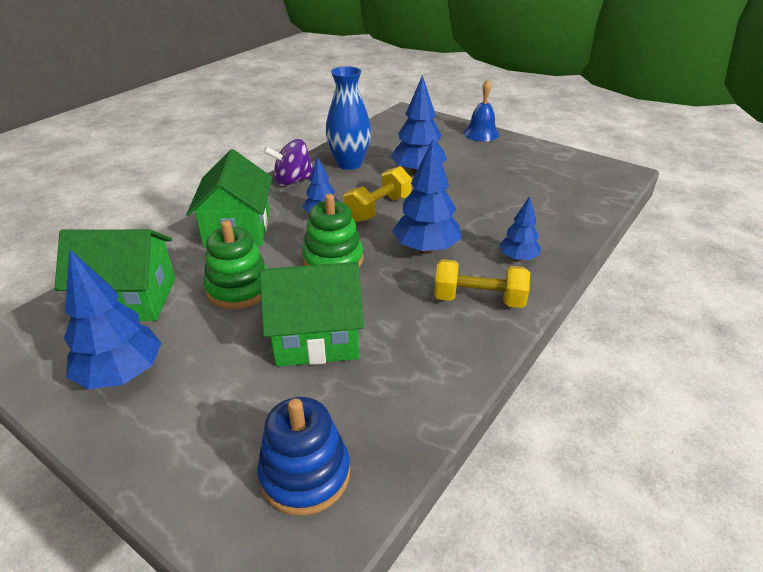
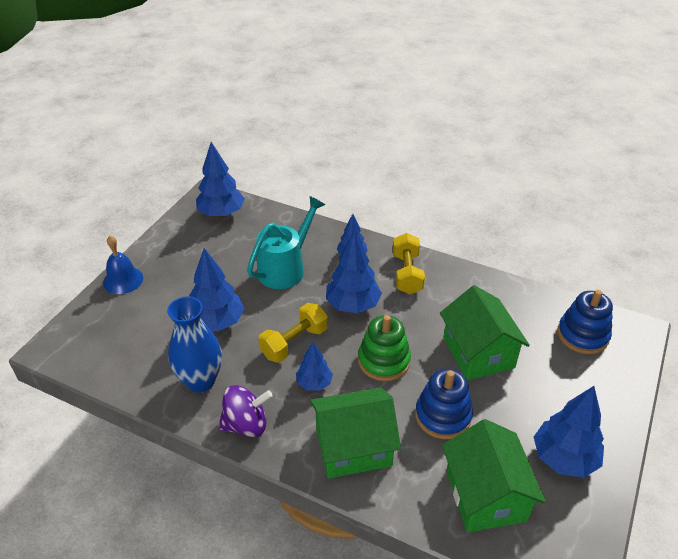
camera: 100 degrees left, 5 degrees up
green stacking toy [204,220,267,309] -> blue stacking toy [415,369,473,439]
purple spinning top [263,139,314,186] -> purple spinning top turned 75 degrees counterclockwise [218,385,273,437]
yellow dumbbell [344,166,412,222] -> yellow dumbbell turned 75 degrees counterclockwise [258,303,328,363]
none -> blue tree [196,142,245,217]
none -> turquoise watering can [247,196,325,289]

